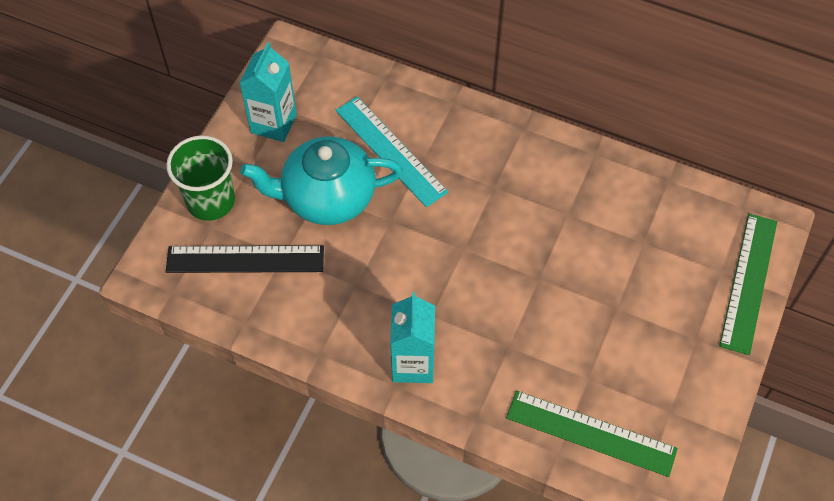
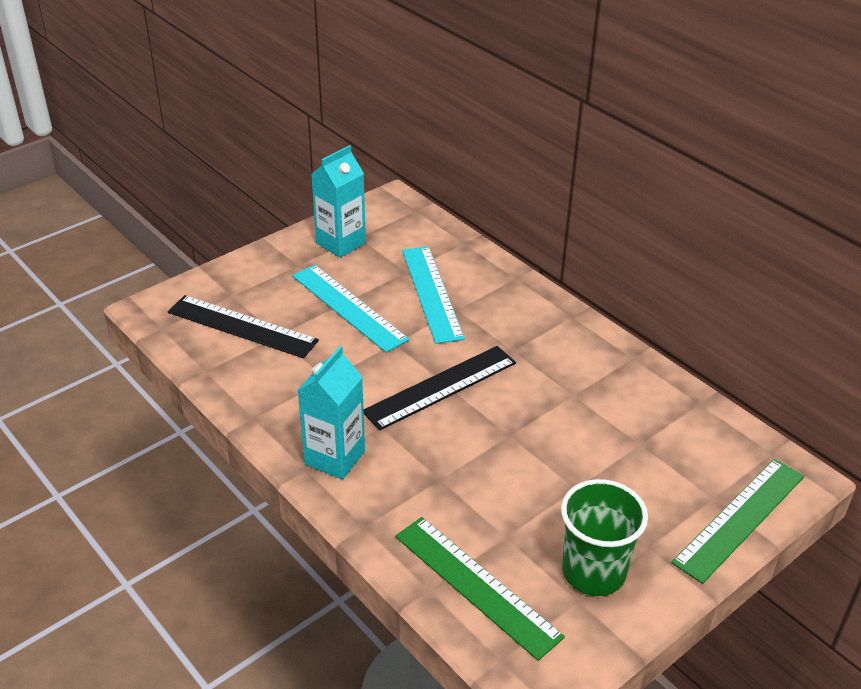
camera: 25 degrees right, 20 degrees down
green cup [166,135,235,221] -> green cup moved to [561,479,648,596]
turquoise teapot [240,137,403,225] -> turquoise ruler [292,265,409,353]
none -> black ruler [364,346,516,431]

